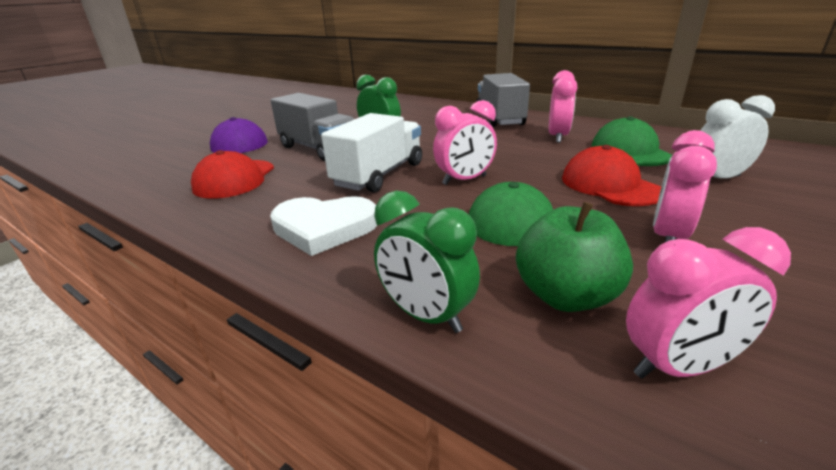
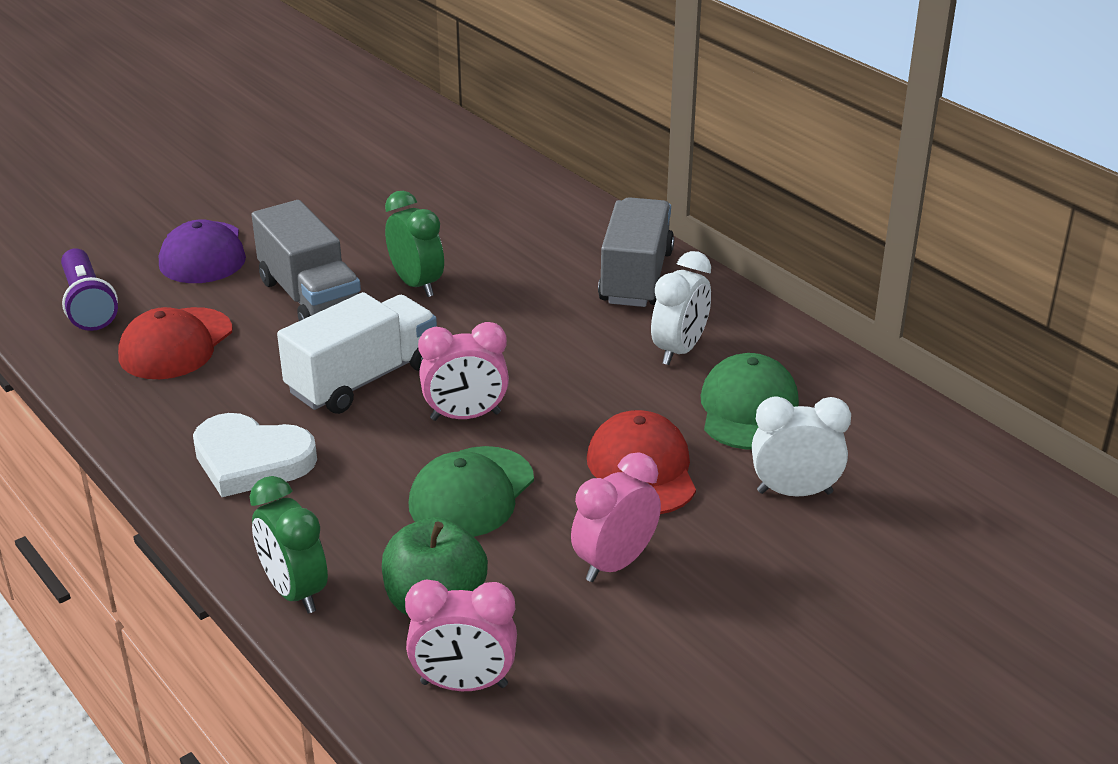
camera: 15 degrees right, 5 degrees up
pink clock [549,70,577,143] -> white clock [651,251,711,365]
none -> purple flashlight [61,248,118,331]

